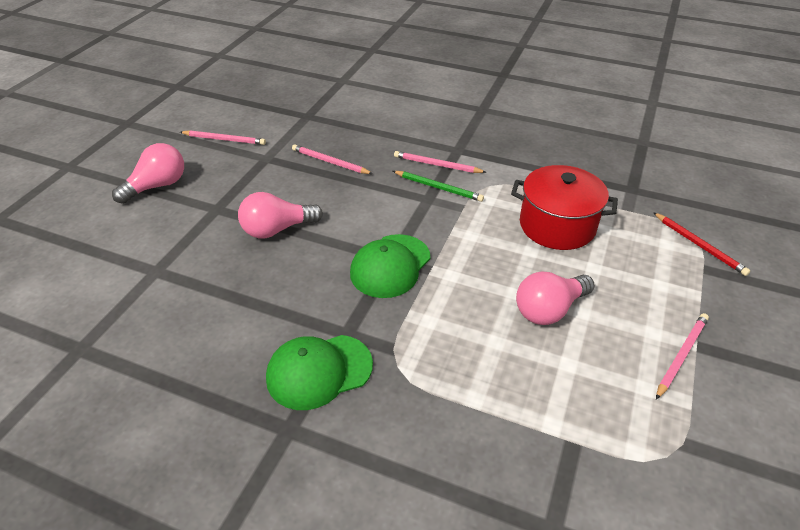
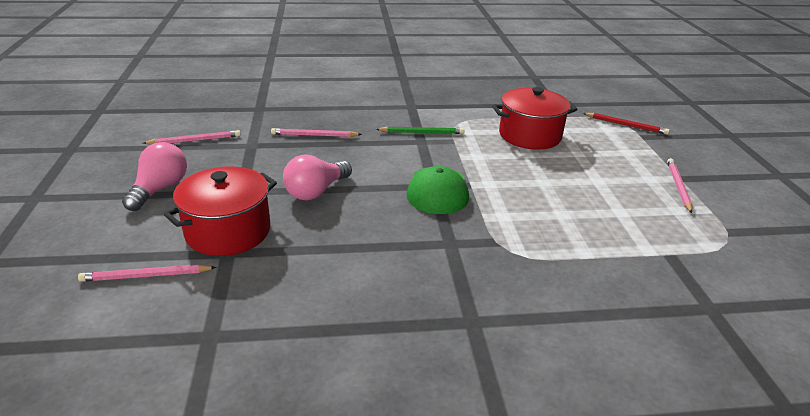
camera: 30 degrees left, 10 degrees down
green cap [266,335,373,410] -> none
pink pencil [394,151,486,173] -> pink pencil moved to [78,264,217,282]
pink light bulb [516,272,595,325] -> none
none -> red pot [163,166,277,256]

